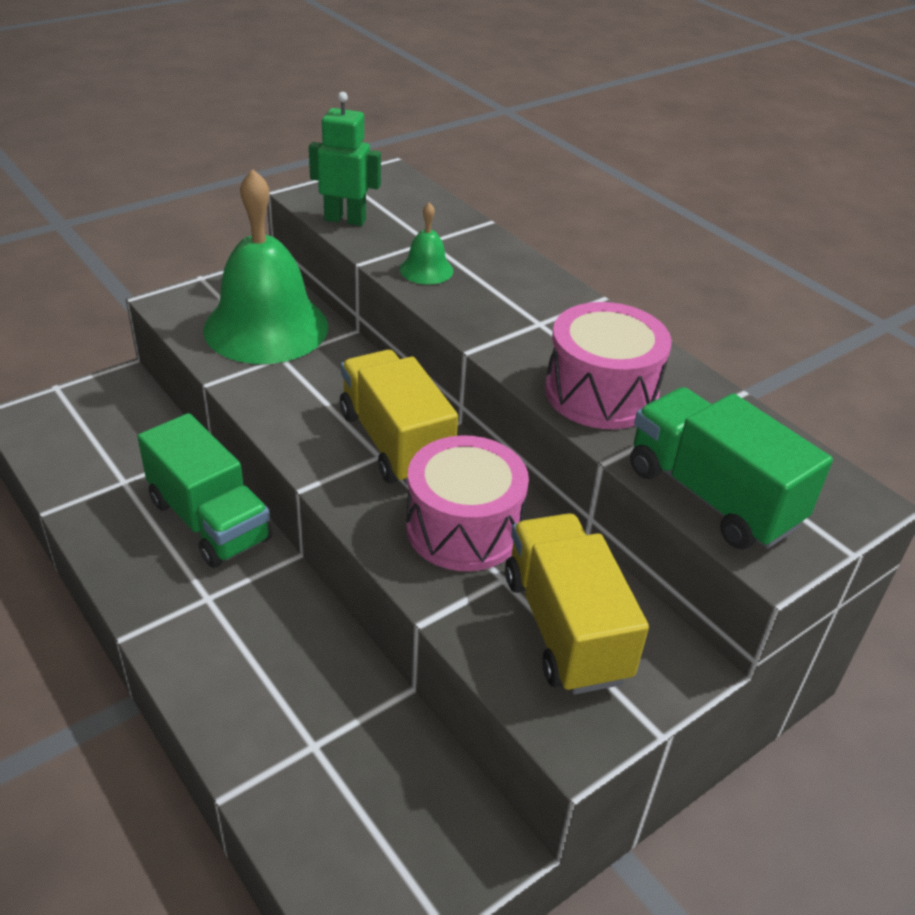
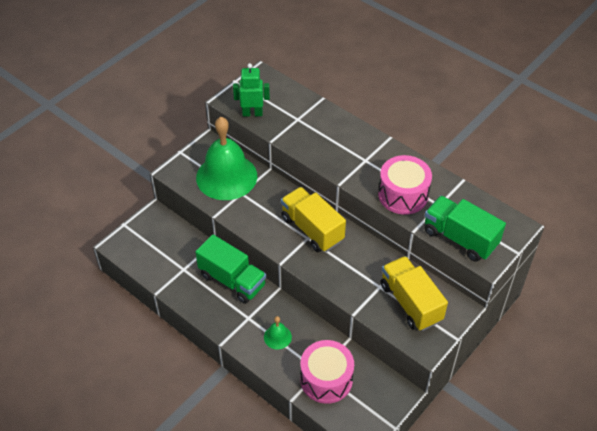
camera: 10 degrees left, 10 degrees up
green bell [400,203,453,284] -> green bell moved to [264,316,292,350]
pink drum [406,435,529,571] -> pink drum moved to [300,340,354,404]

